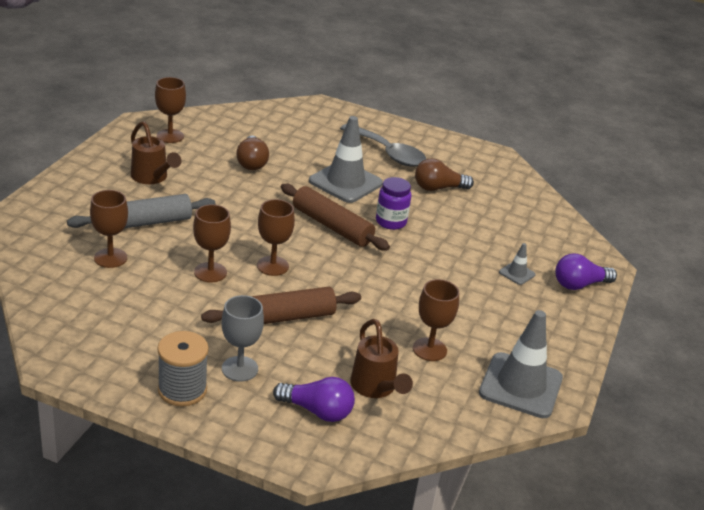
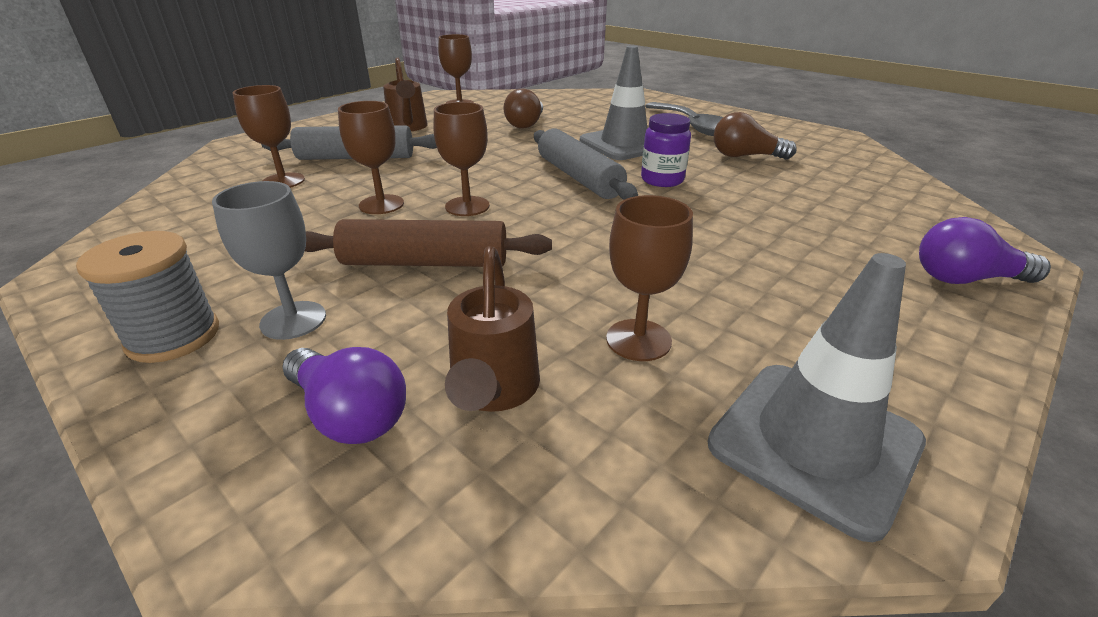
camera: 25 degrees right, 0 degrees up
brown rolling pin [281,184,390,251] -> grey rolling pin [534,129,638,200]
grey traffic cone [499,243,536,285] -> none

